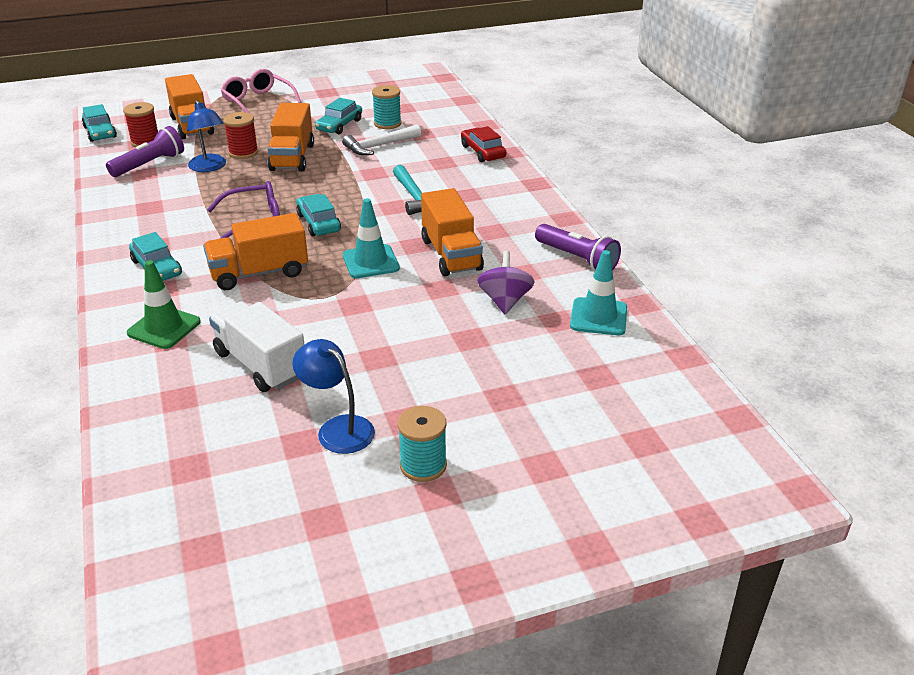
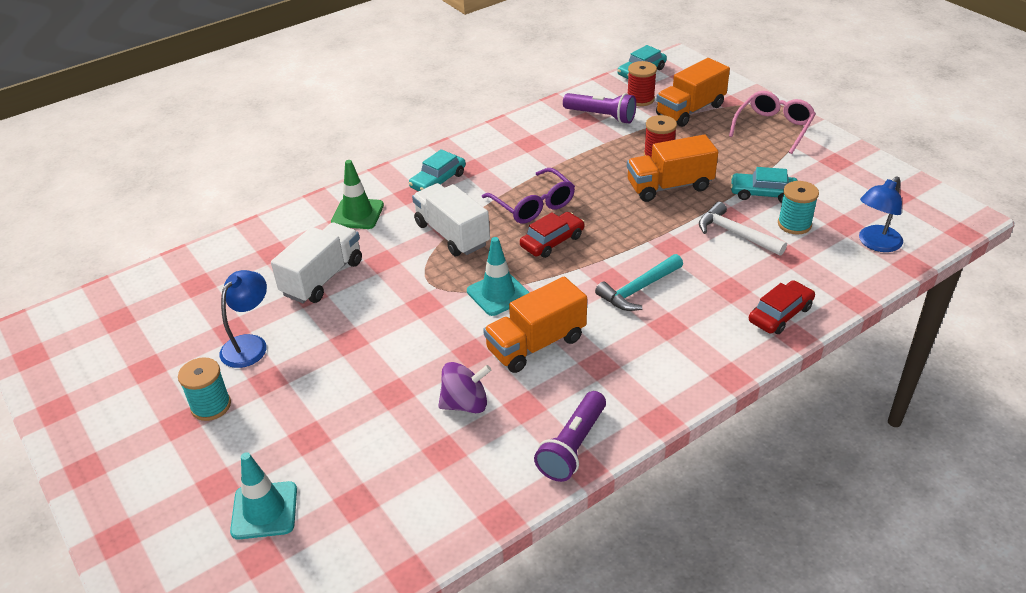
camera: 75 degrees right, 5 degrees up
blue lamp [187,100,226,172] -> blue lamp moved to [859,176,903,252]
orange truck [203,213,308,290] -> white truck [412,183,490,256]
turquoise car [296,194,341,236] -> red car [520,212,585,258]
turquoise traffic cone [570,250,627,335] -> turquoise traffic cone moved to [230,452,297,540]

